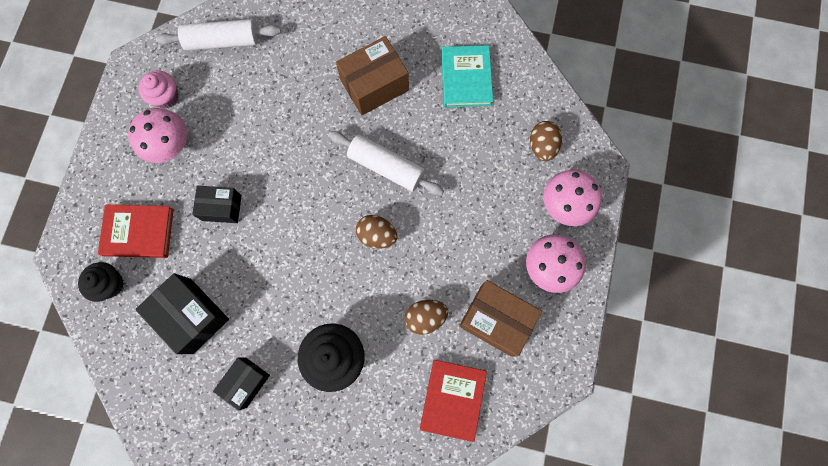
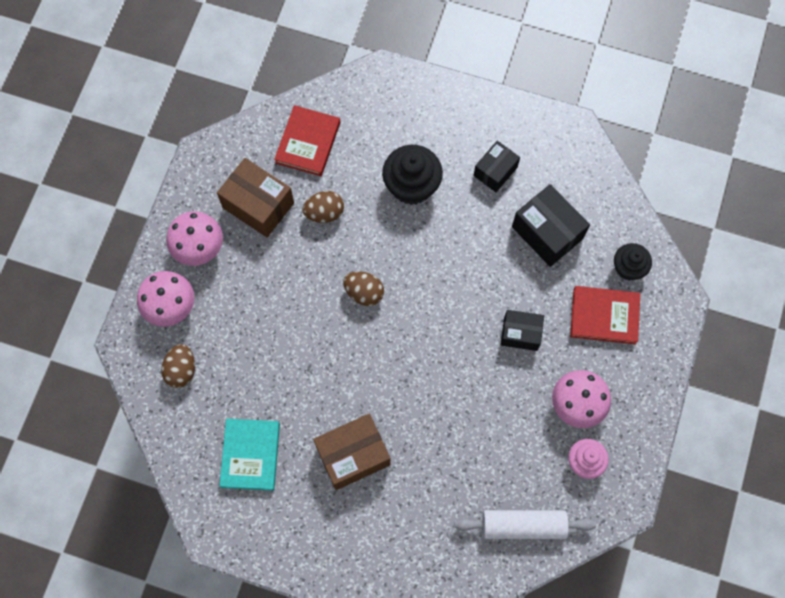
camera: 175 degrees left, 5 degrees down
white rolling pin [329,131,444,195] -> none

